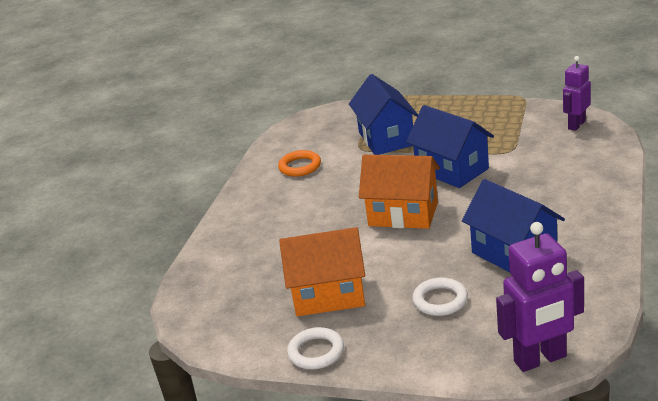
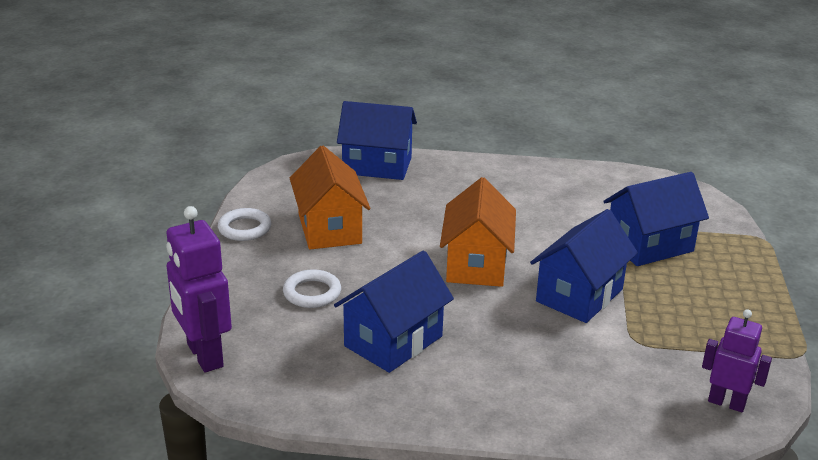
camera: 75 degrees right, 0 degrees up
orange ring [278,150,321,177] -> none
none -> blue house [337,101,417,180]

